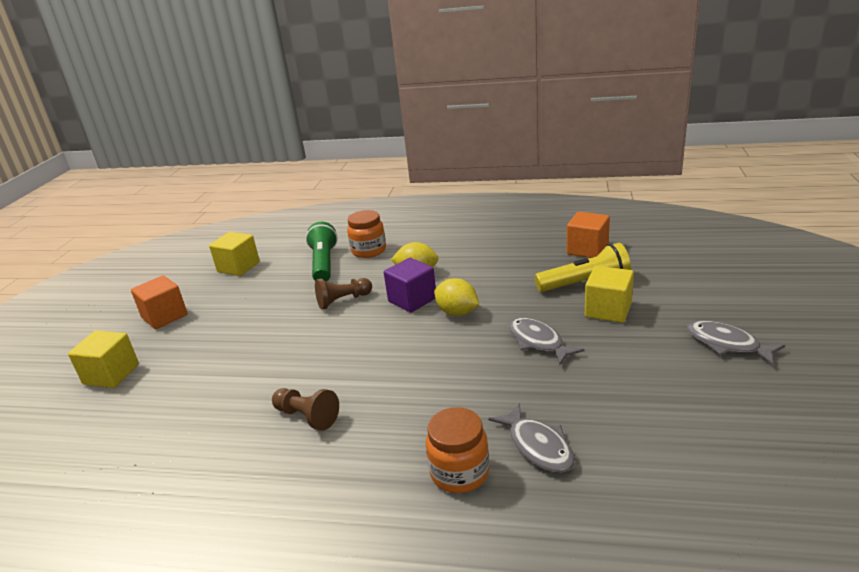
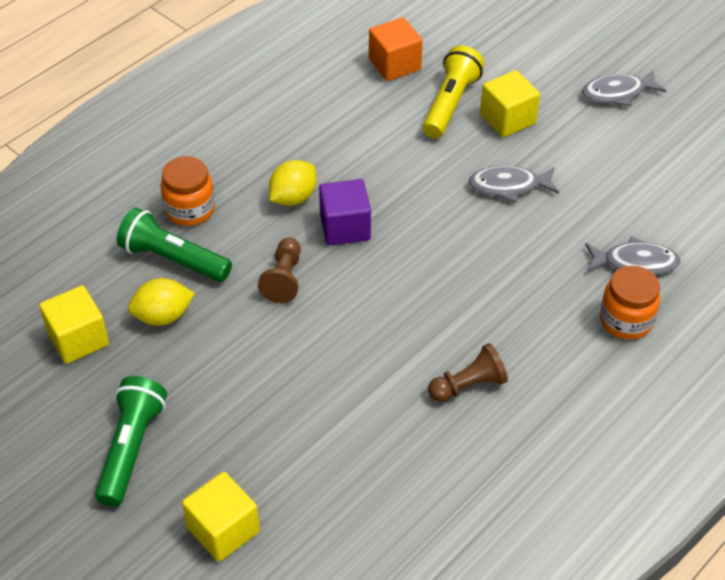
camera: 60 degrees left, 20 degrees up
orange cube [131,276,188,329] -> green flashlight [95,376,167,507]
yellow lemon [434,278,479,316] -> yellow lemon moved to [128,278,195,326]

